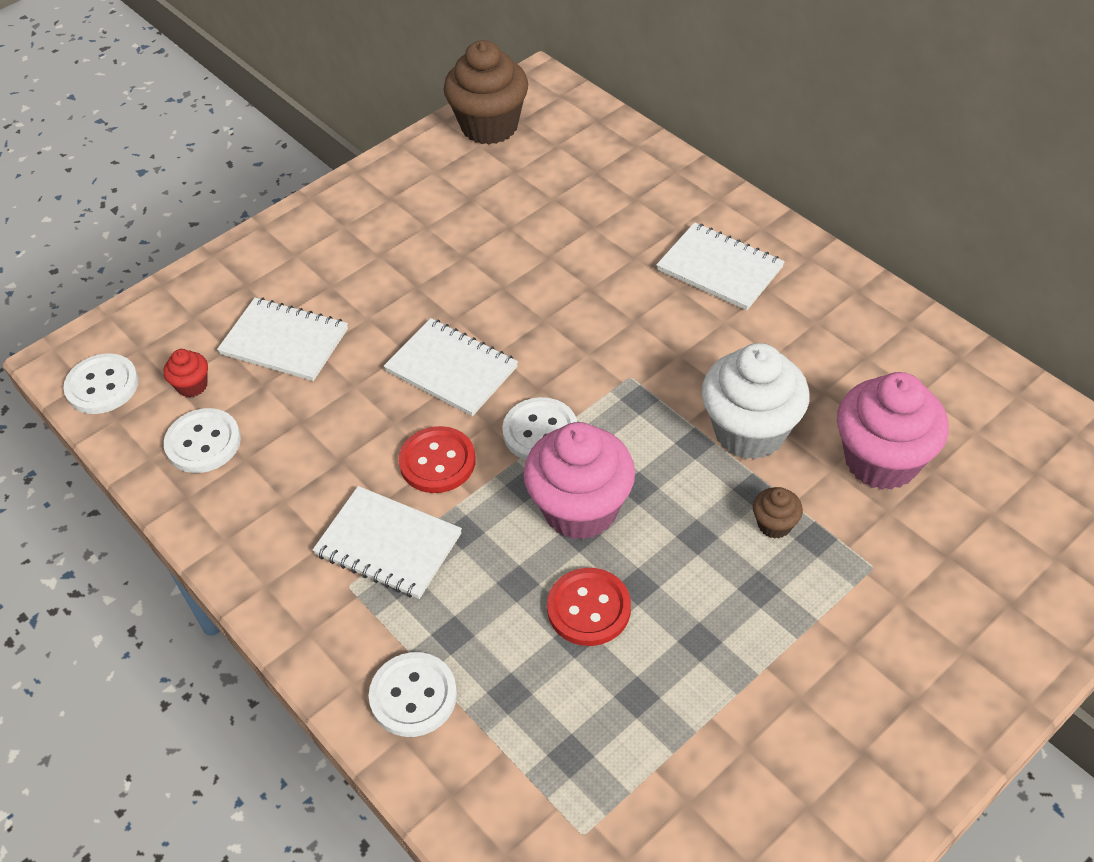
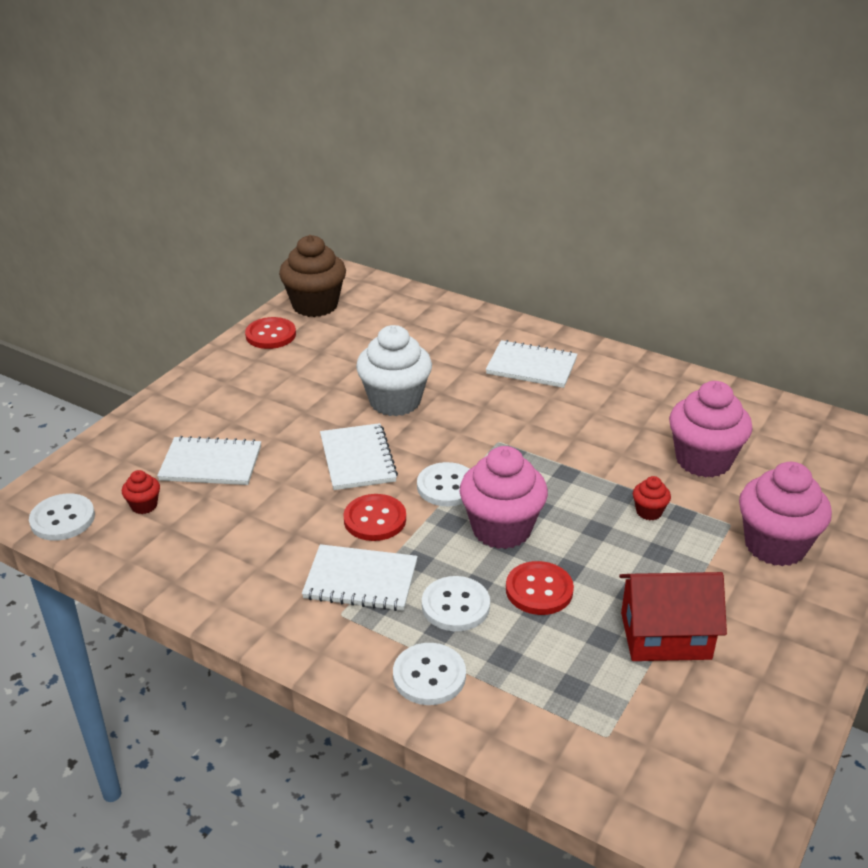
camera: 20 degrees left, 15 degrees down
white button [164,408,241,473] -> white button moved to [422,576,490,631]
white notebook [384,318,518,416] -> white notebook turned 60 degrees clockwise [320,423,398,490]
white cupcake [702,343,810,460] -> white cupcake moved to [356,325,432,416]
brown cupcake [753,487,803,539] -> red cupcake [633,476,671,520]
none -> red button [245,317,296,349]
none -> red house [619,572,727,661]
none -> pink cupcake [739,462,832,566]

